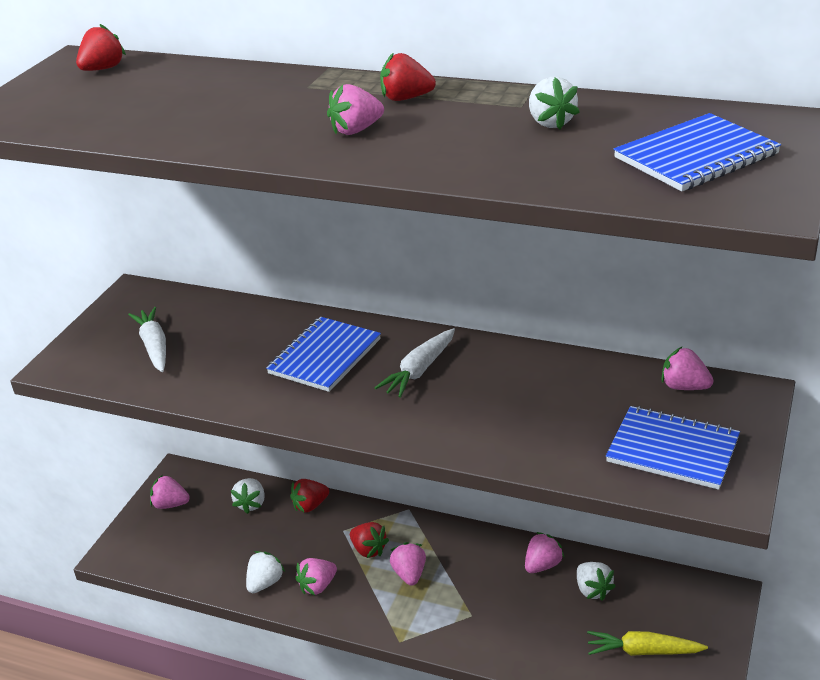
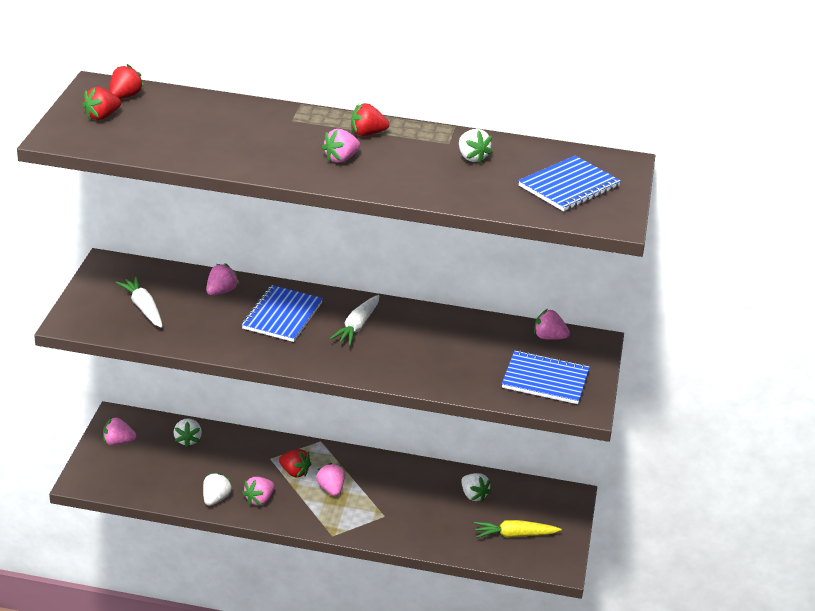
camera: 15 degrees left, 0 degrees up
red strawberry [290,479,329,513] -> red strawberry moved to [82,87,121,120]
pink strawberry [525,532,565,573] -> pink strawberry moved to [206,263,239,295]

